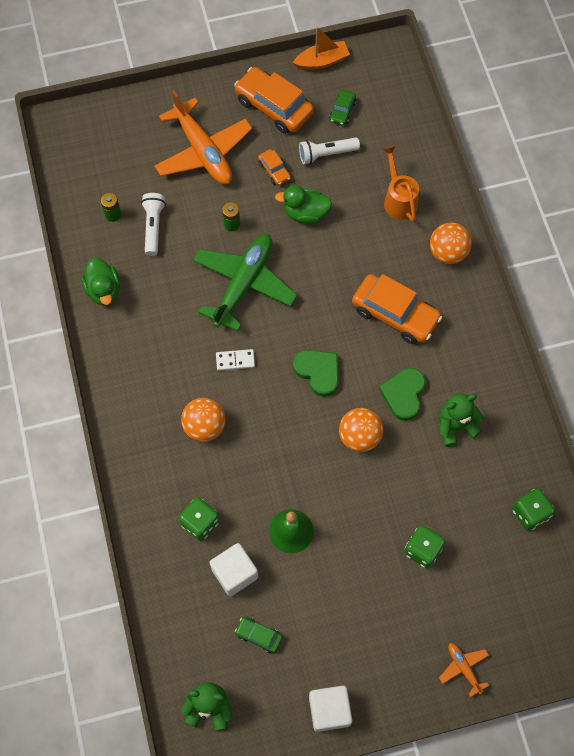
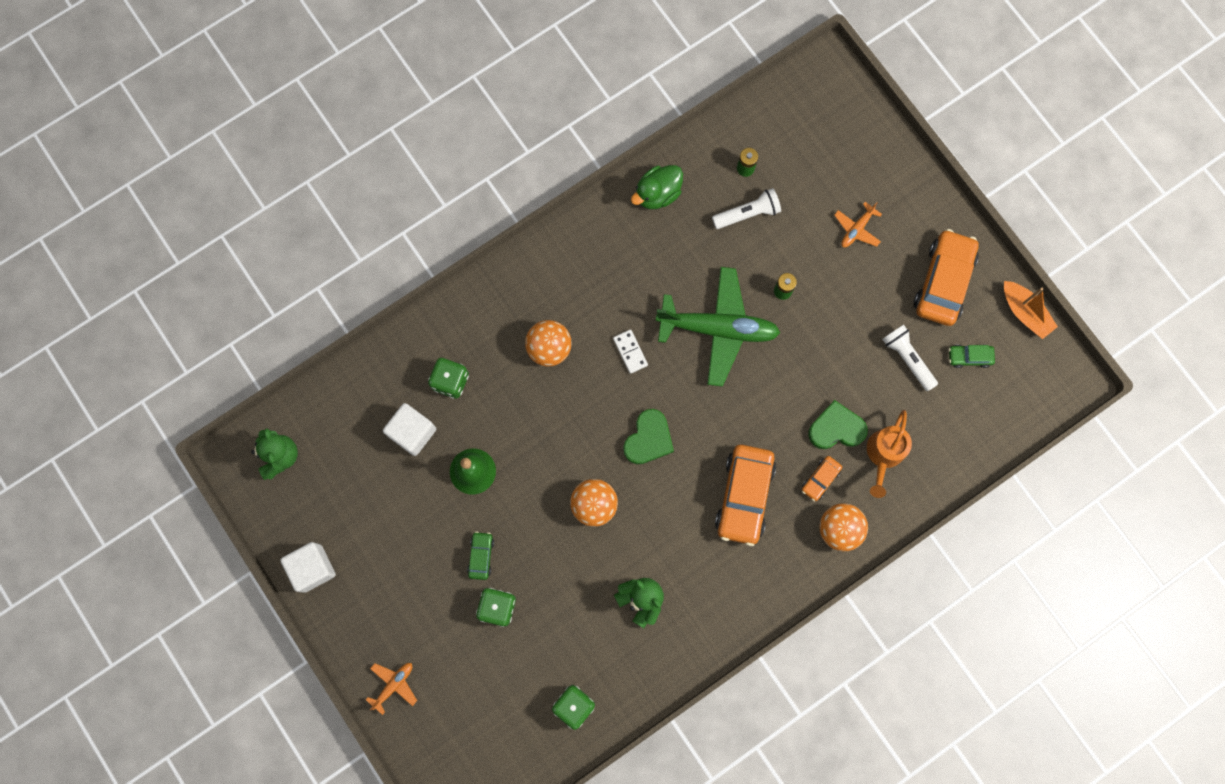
camera: 70 degrees right, 10 degrees up
orange plane [154,90,252,185] -> orange plane [834,202,882,247], size x0.44
green car [235,617,283,653] -> green car moved to [467,531,494,580]
orange car [258,149,291,185] -> orange car moved to [802,456,842,501]
green duck [275,185,332,224] -> none
green heart [379,368,425,421] -> green heart moved to [808,400,868,449]
orange watering can [382,145,419,222] -> orange watering can turned 150 degrees clockwise [867,410,912,498]

